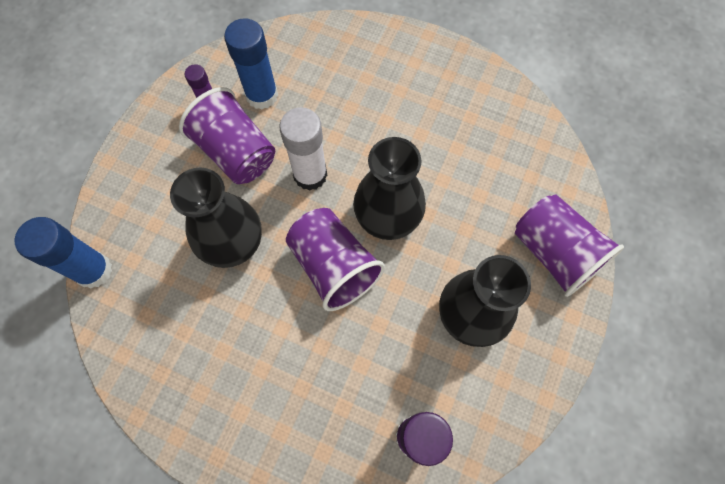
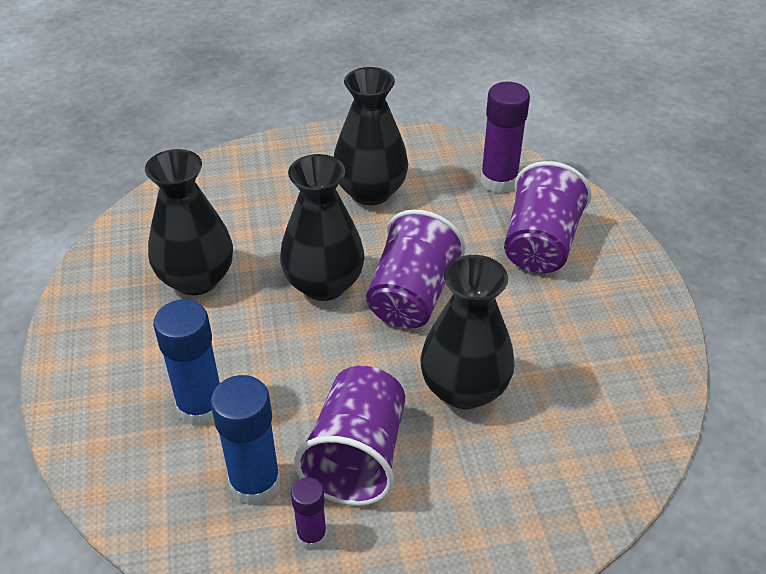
camera: 125 degrees left, 25 degrees down
blue glue stick [14,217,112,288] -> blue glue stick moved to [153,299,220,426]
white glue stick [279,107,328,191] -> none
purple cup [515,195,624,297] -> purple cup moved to [504,161,592,273]
none -> black vase [145,149,233,295]

